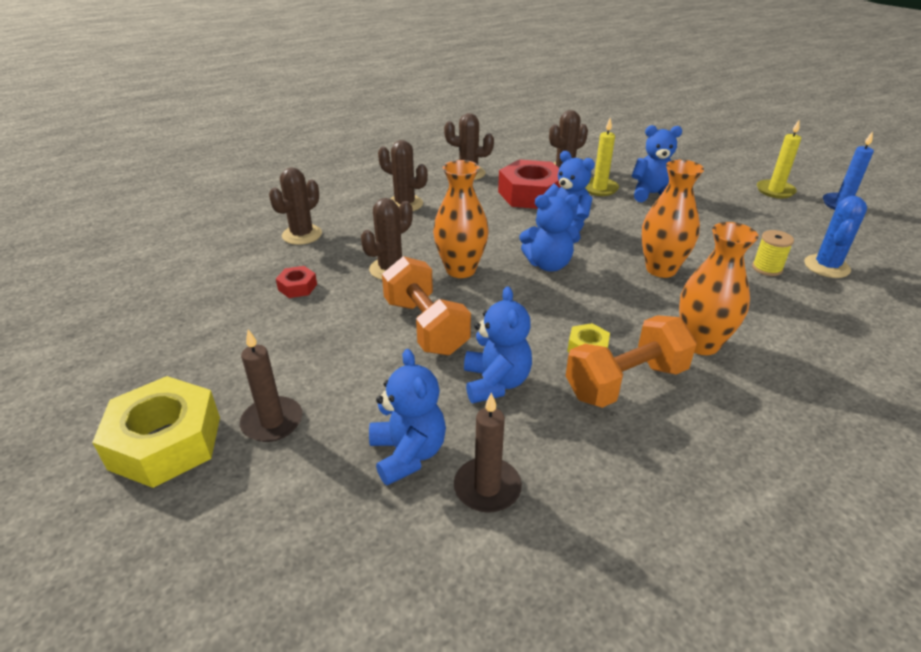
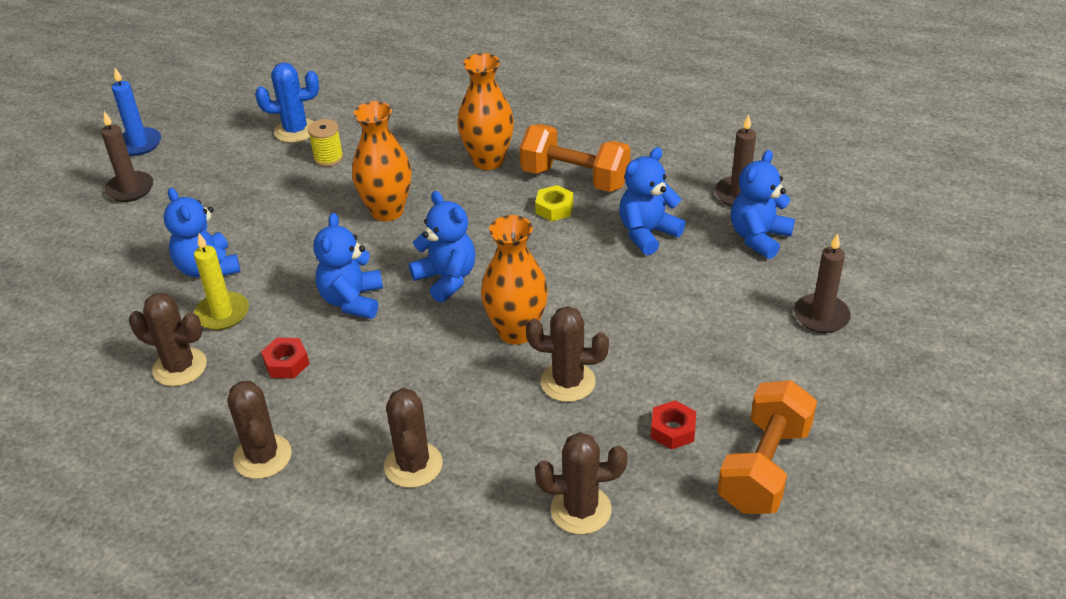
camera: 125 degrees left, 5 degrees up
yellow nut [92,376,220,488] -> none
orange dumbbell [382,256,471,355] -> orange dumbbell moved to [717,380,817,514]
red nut [498,159,561,209] -> red nut [261,338,309,379], size x0.46
yellow candle [757,120,801,198] -> brown candle [101,111,153,202]

